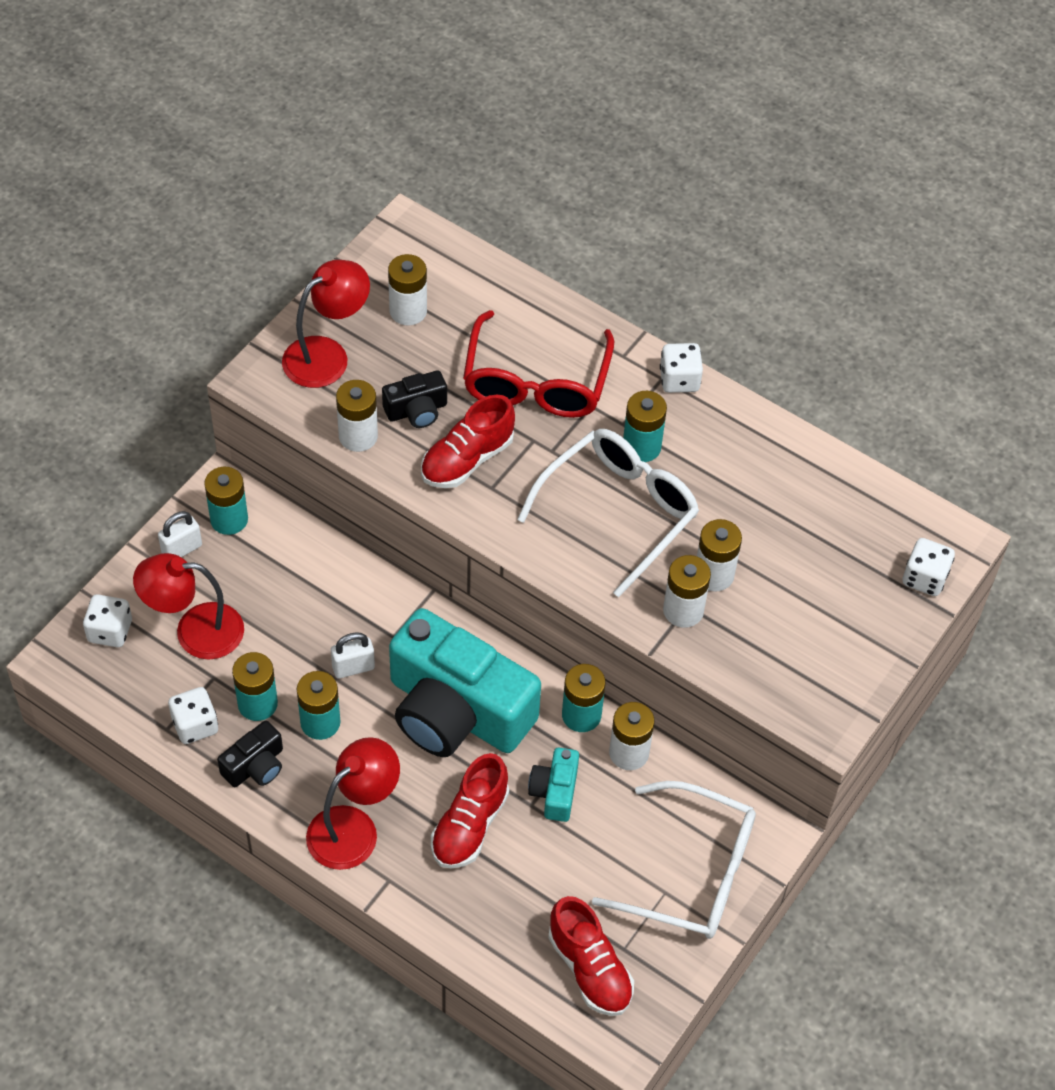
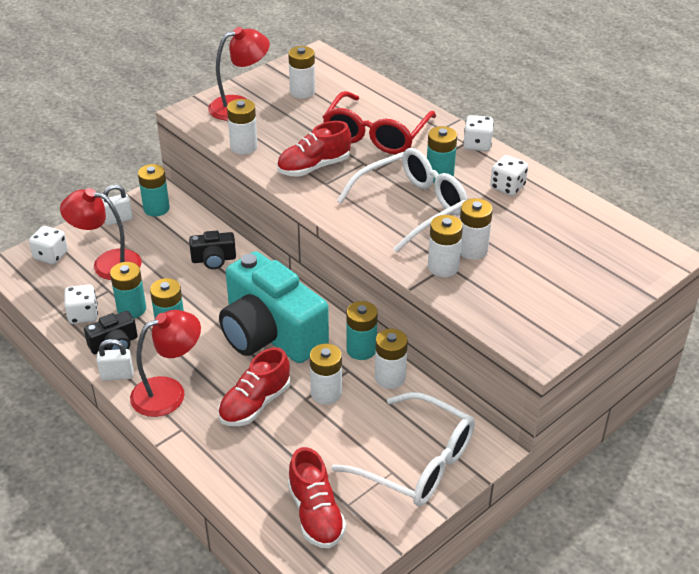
camera: 15 degrees right, 15 degrees down
white padlock [331,632,375,679] -> white padlock moved to [97,339,134,381]
black camera [382,370,447,428] -> black camera moved to [189,231,236,269]
turquoise camera [528,748,579,822] -> white battery [310,344,342,405]
white dice [903,538,955,596] -> white dice moved to [490,155,528,196]

